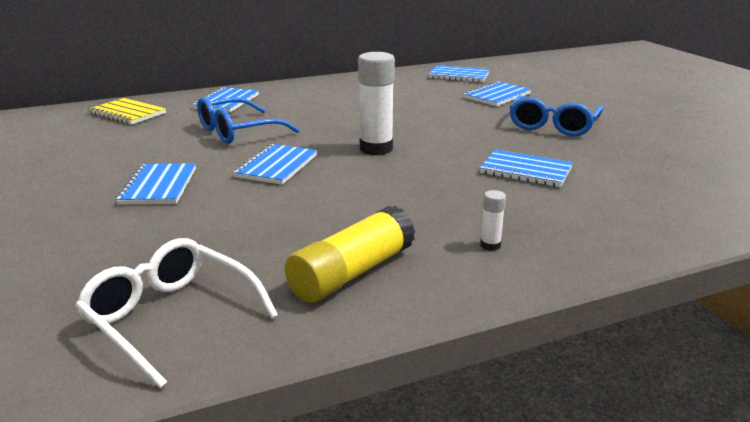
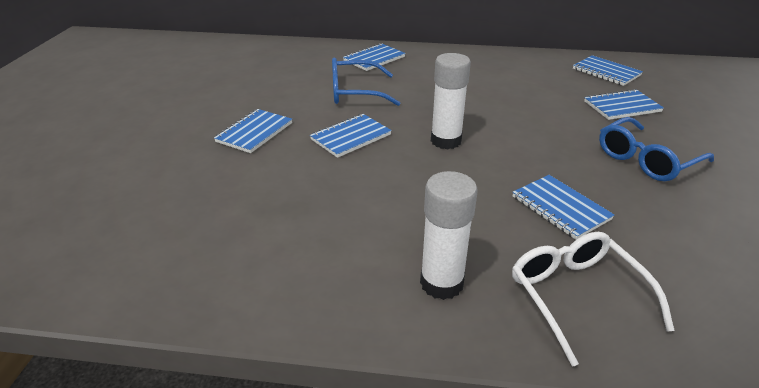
camera: 30 degrees right, 10 degrees up
white glasses [75,238,278,388] -> white glasses moved to [512,232,675,367]
yellow notebook [88,98,166,125] -> none
yellow glue stick [285,206,415,303] -> none
white glue stick [480,190,506,251] -> white glue stick [420,171,477,300], size x2.22

